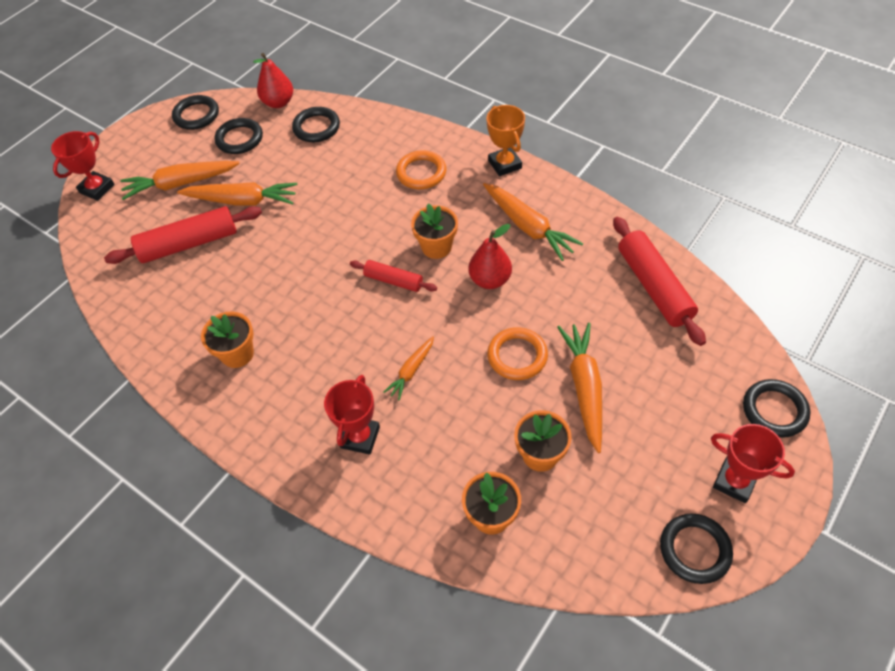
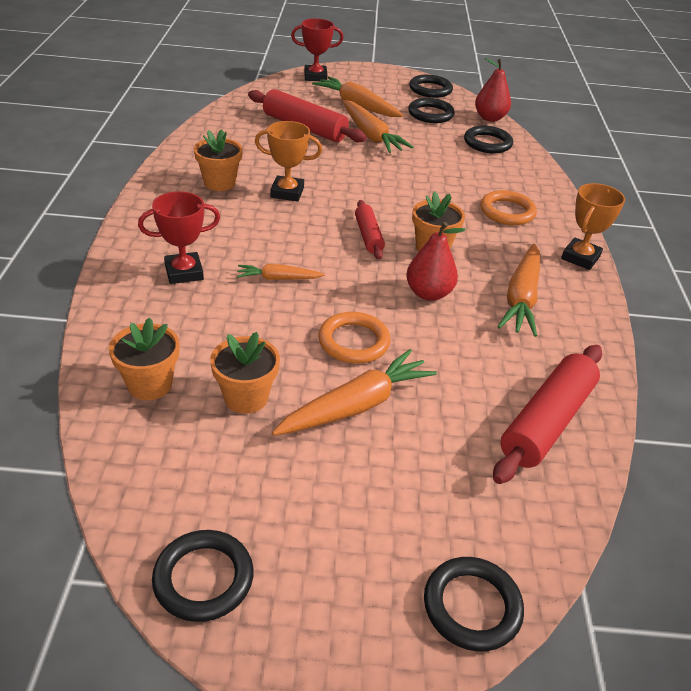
camera: 50 degrees right, 15 degrees down
red trophy [711,424,795,503] -> none
none -> orange trophy [255,121,322,202]

